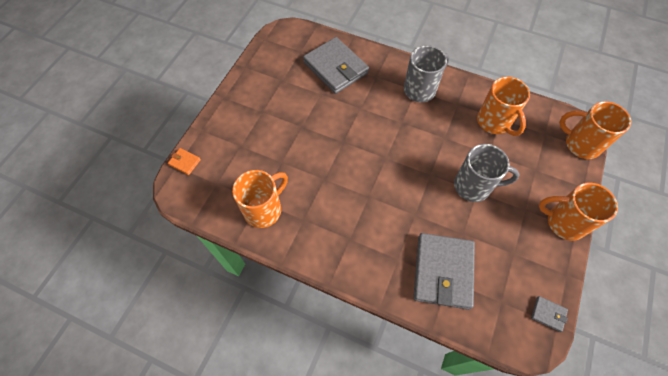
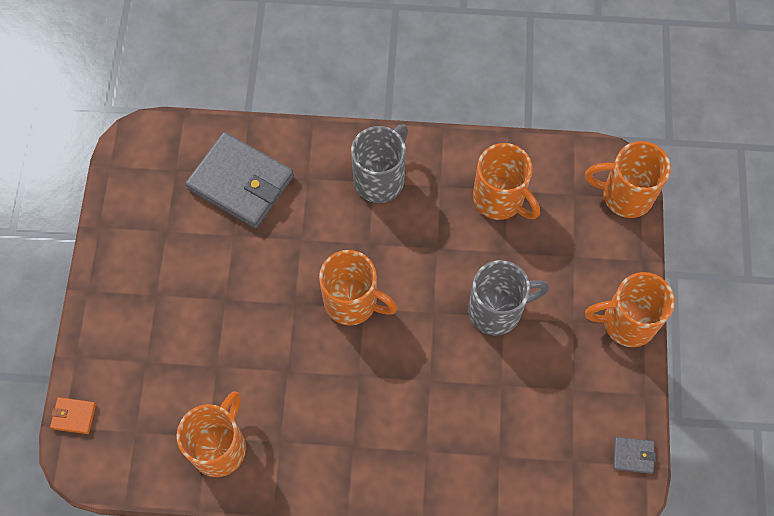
camera: 20 degrees left, 5 degrees up
grey wallet [413,233,475,310] -> none
none -> orange mug [319,250,397,326]

